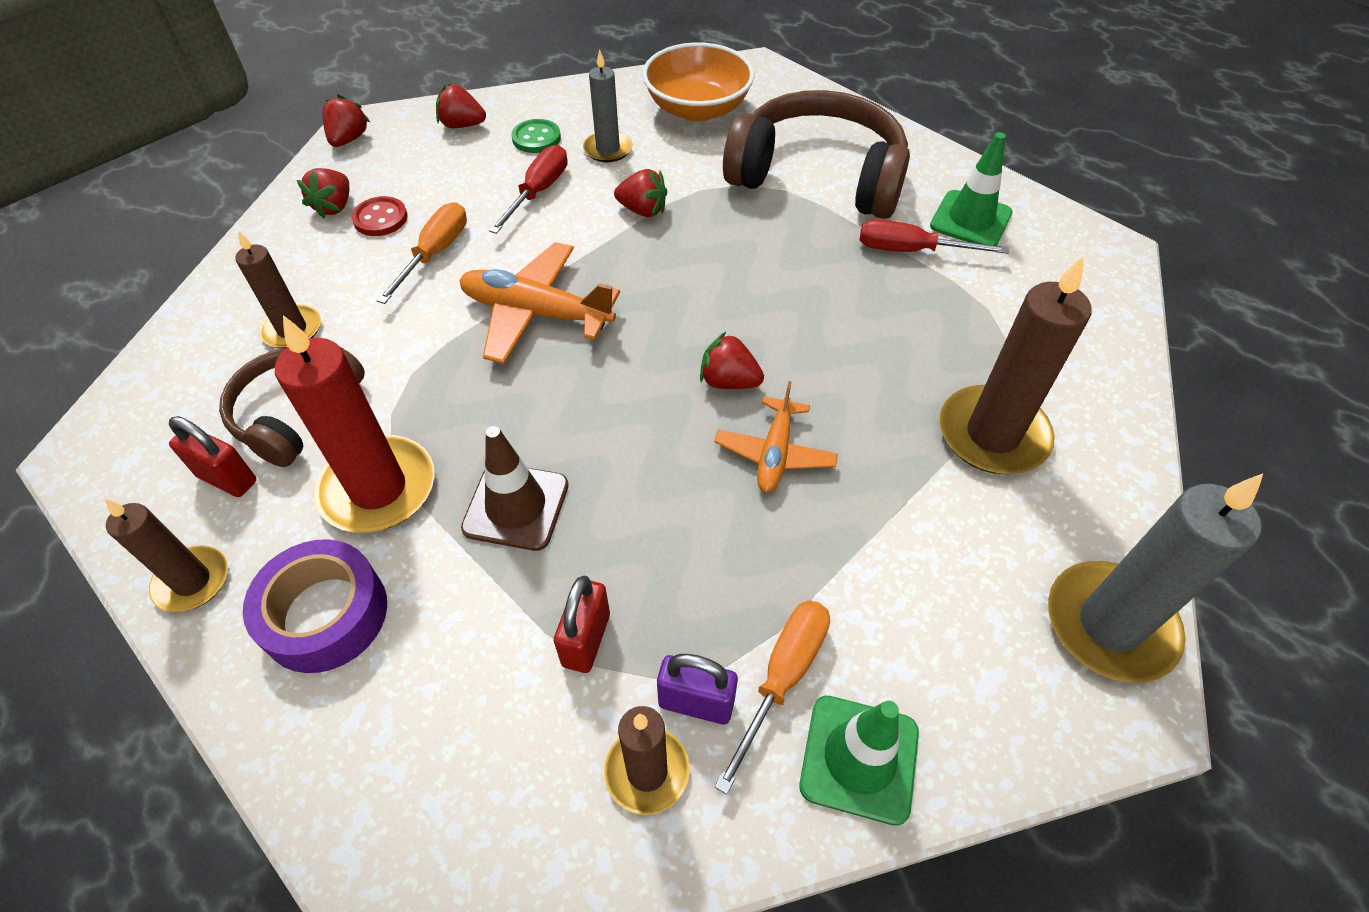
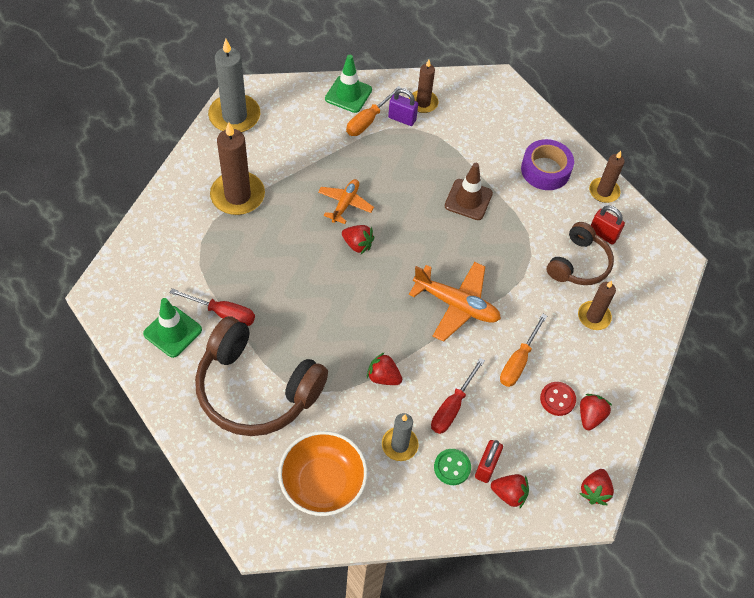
camera: 175 degrees left, 5 degrees up
red candle [275,315,434,533] -> none
red padlock [554,576,610,673] -> red padlock moved to [475,440,503,483]

